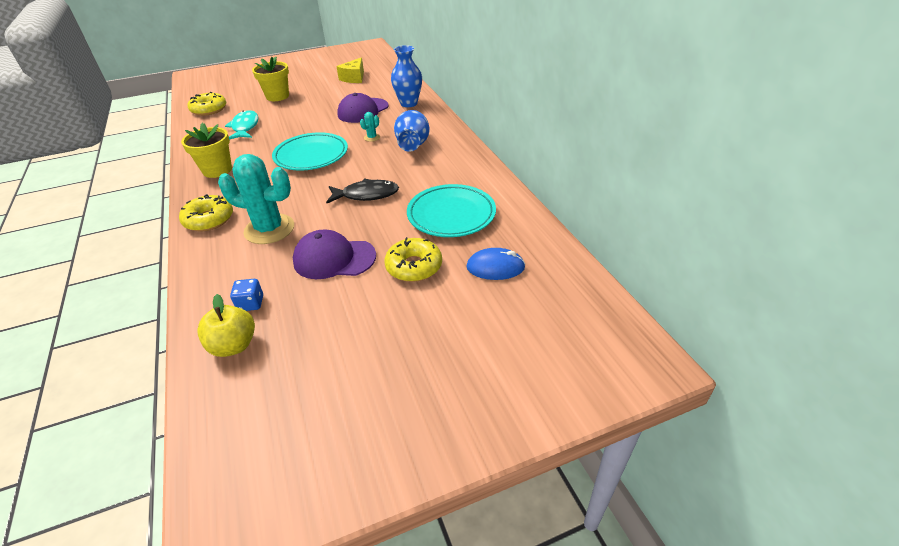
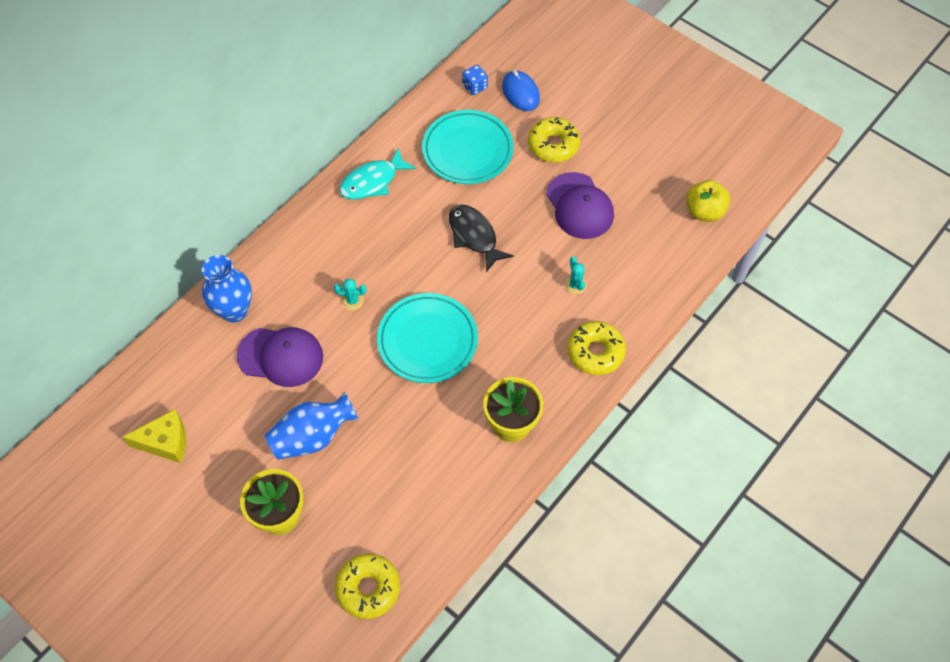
camera: 120 degrees left, 20 degrees up
turquoise cactus [218,154,294,244] -> turquoise cactus [564,256,587,295], size x0.42
turquoise fish [225,110,258,140] -> turquoise fish moved to [339,148,416,199]
blue dice [230,279,263,311] -> blue dice moved to [462,65,488,95]
blue vase [394,110,430,152] -> blue vase moved to [265,391,359,460]

